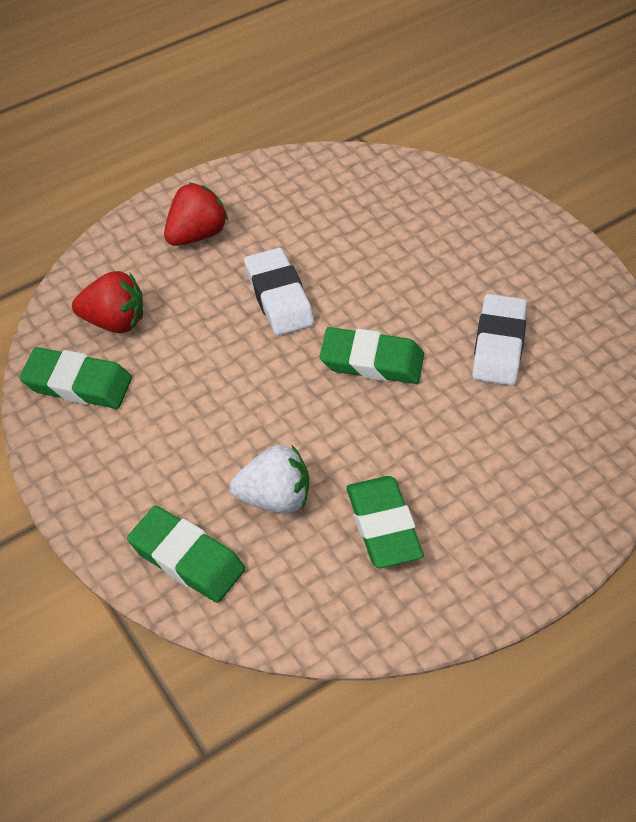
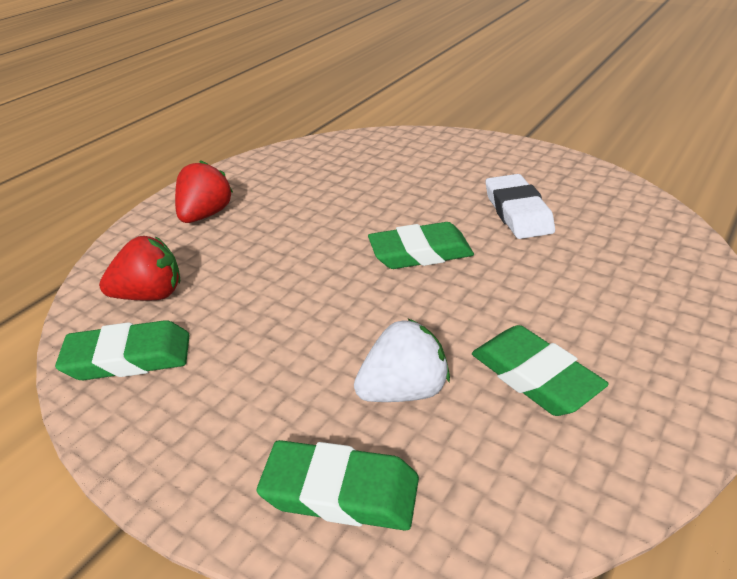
camera: 20 degrees left, 15 degrees down
white eraser [244,248,314,336] -> none

